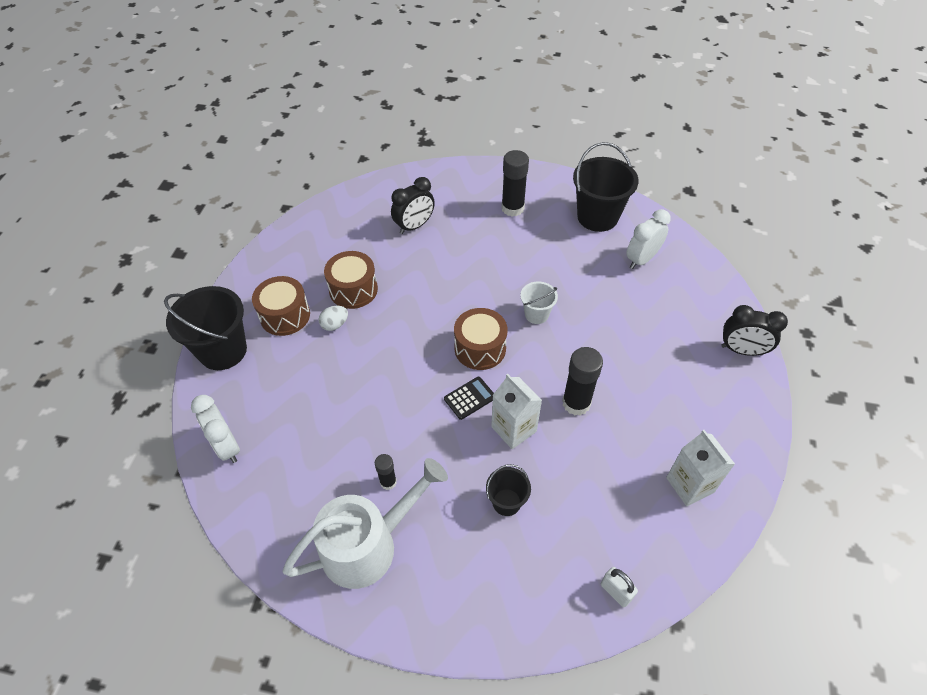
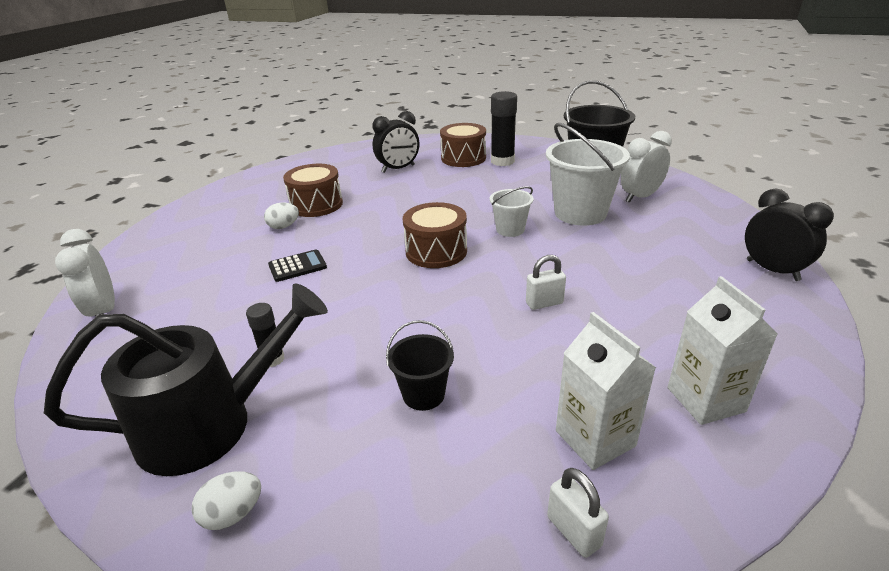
camera: 10 degrees right, 20 degrees down
black bucket [164,286,247,370] -> none
brown drum [252,276,310,336] -> brown drum moved to [440,123,486,167]
white watering can [282,458,448,589] -> black watering can [44,283,328,476]
black calculator [444,377,494,420] -> black calculator moved to [268,249,327,282]
white carton [491,374,542,449] -> white carton moved to [556,312,656,470]
black glue stick [562,347,603,416] -> white padlock [526,255,566,310]
black clock [721,305,788,356] -> black clock turned 150 degrees counterclockwise [745,189,834,281]
none -> white egg [192,471,261,530]
none -> white bucket [546,123,630,225]

